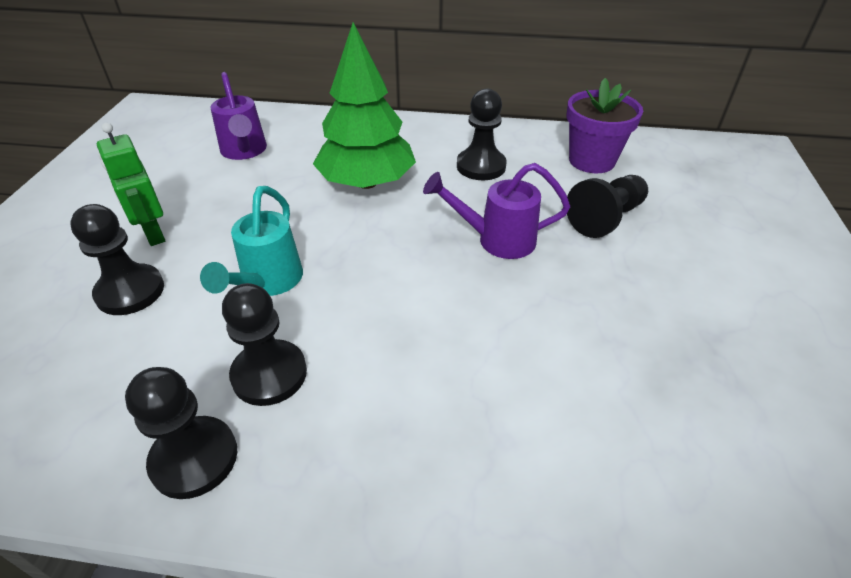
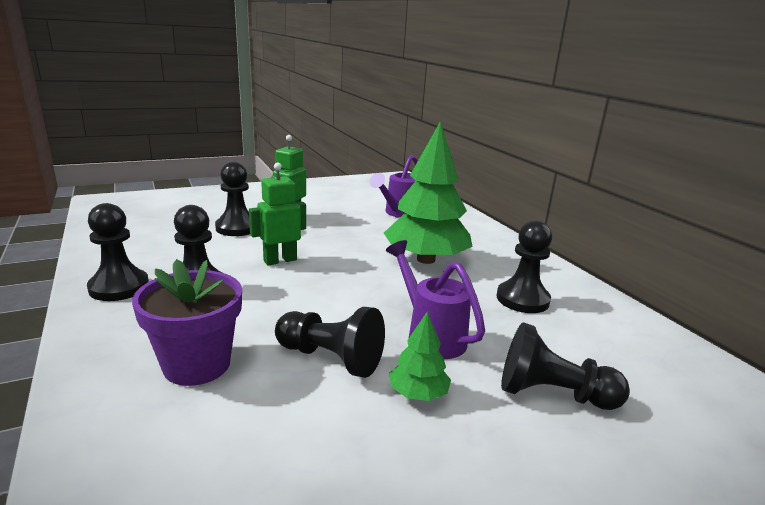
camera: 55 degrees right, 20 degrees down
turquoise watering can [200,186,303,296] -> green robot [249,162,306,266]
purple flower pot [567,78,643,173] -> purple flower pot moved to [132,259,242,386]
none -> black pawn [275,307,385,378]
none -> green tree [390,311,451,401]

